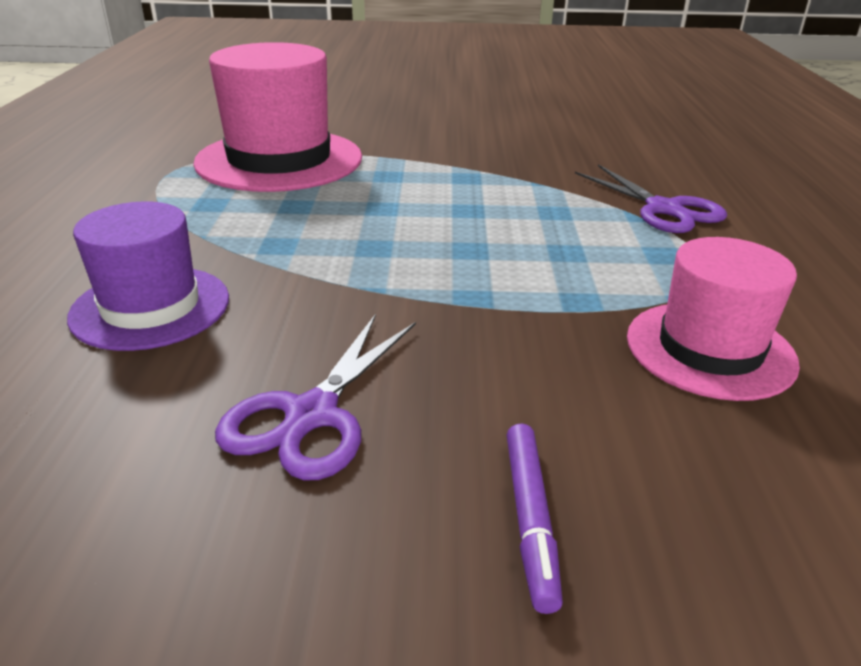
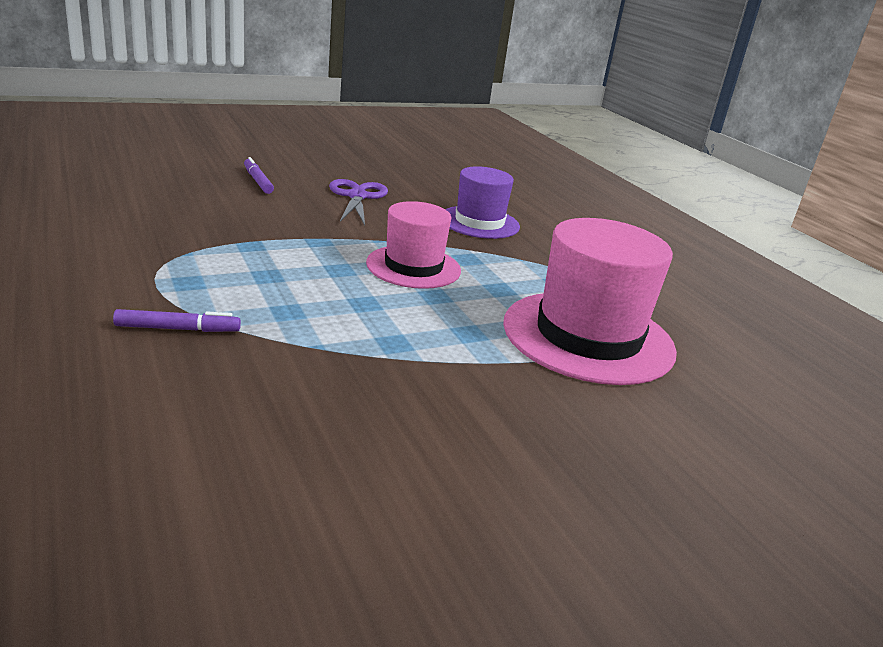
camera: 150 degrees right, 5 degrees down
purple scissors [575,164,727,233] -> purple marker [113,309,241,332]
pink hat [627,237,800,401] -> pink hat moved to [366,201,461,289]

